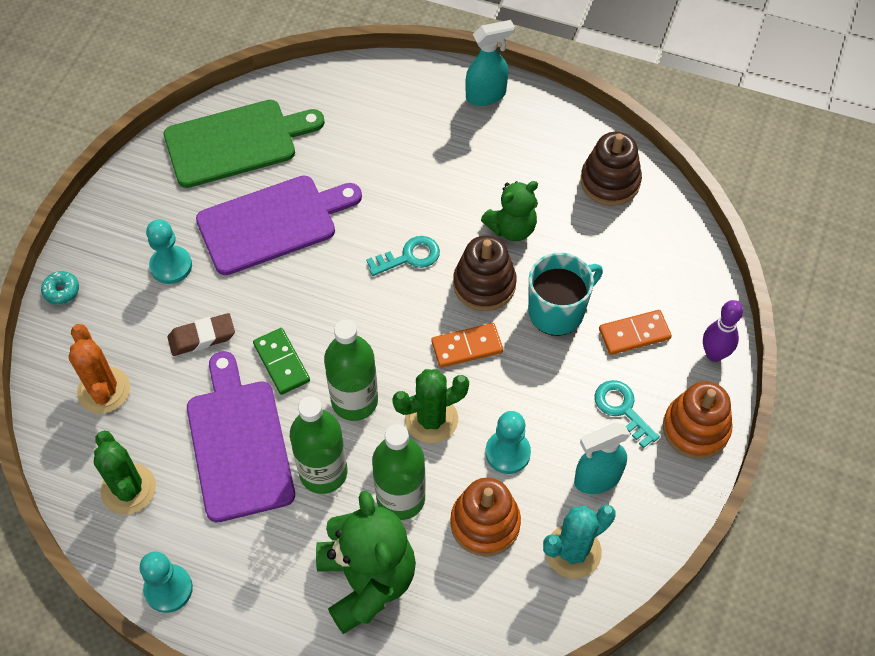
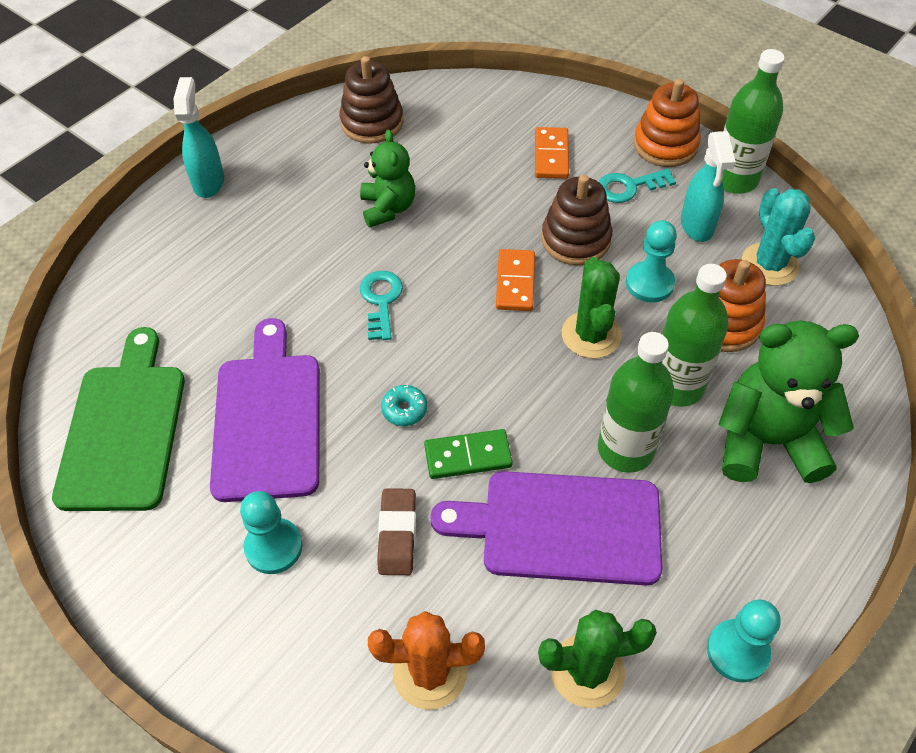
camera: 70 degrees left, 5 degrees down
turquoise donut [41,271,79,305] -> turquoise donut moved to [381,385,427,426]
green bottle [324,320,378,421] -> green bottle moved to [722,49,785,194]
brown stacking toy [453,235,517,311] -> brown stacking toy moved to [541,175,612,265]
turquoise mug [528,253,603,336] -> none
purple bowling pin [703,300,743,362] -> none

